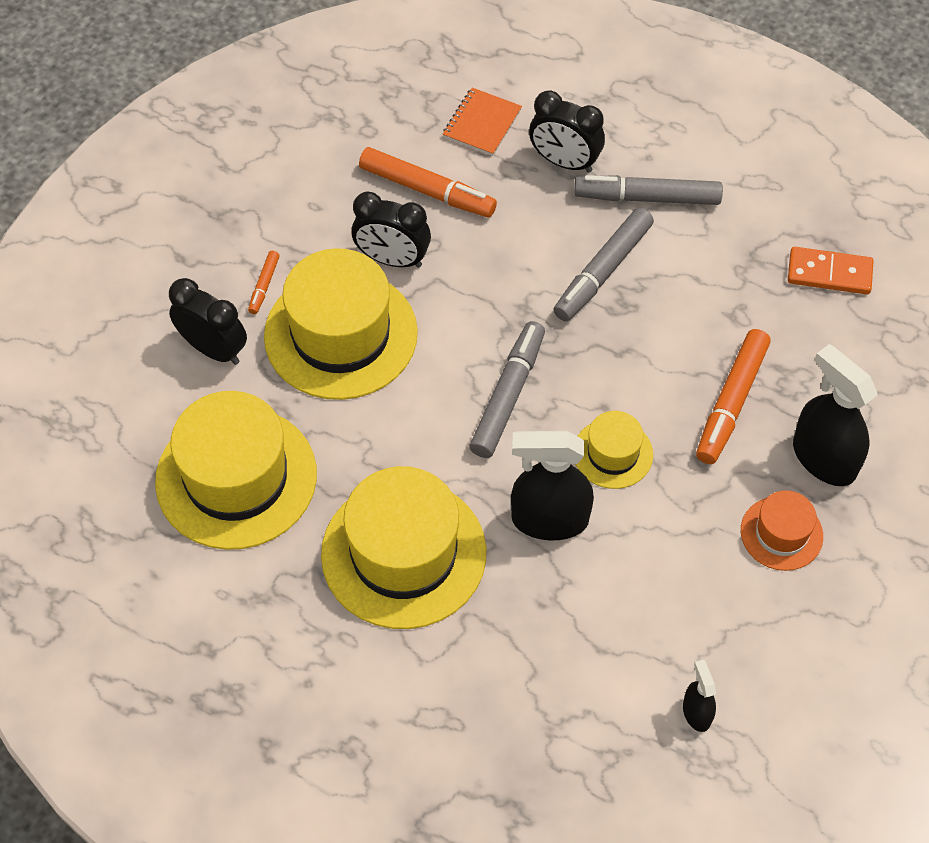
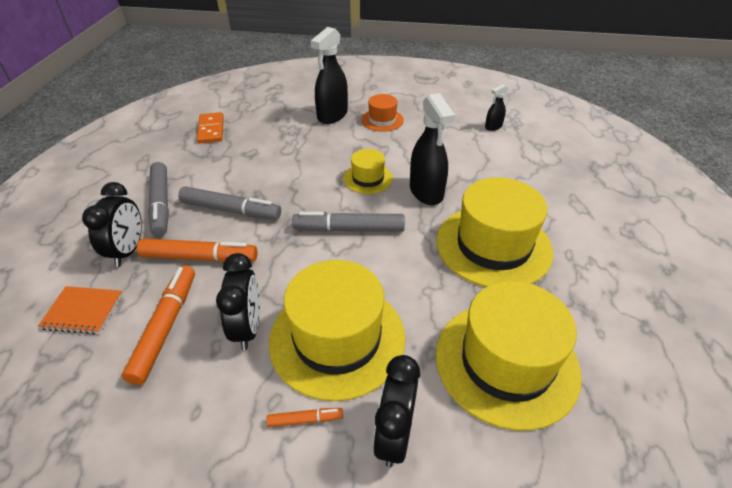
camera: 110 degrees left, 15 degrees down
orange marker [696,329,771,464] -> orange marker moved to [137,238,258,262]

